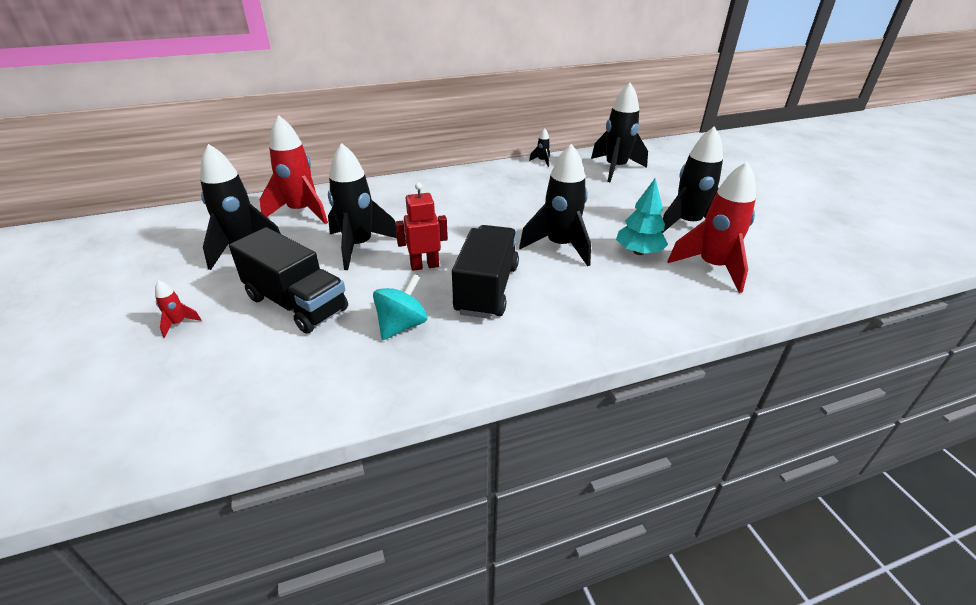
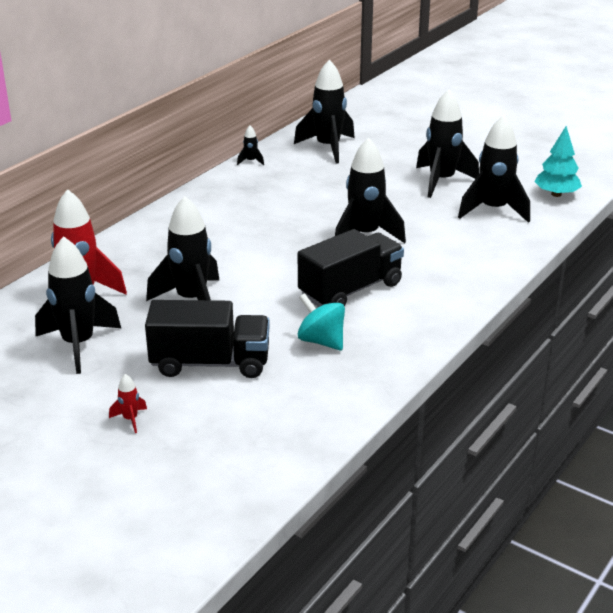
camera: 35 degrees left, 5 degrees down
turquoise spinning top [373,274,427,340] -> turquoise spinning top turned 45 degrees counterclockwise [298,293,345,350]
red robot [395,183,448,271] -> none
black truck [452,225,519,319] -> black truck turned 75 degrees clockwise [298,229,404,307]
turquoise tree [616,178,668,255] -> turquoise tree moved to [534,126,582,197]
red rocket [667,162,756,293] -> black rocket [458,115,530,223]

